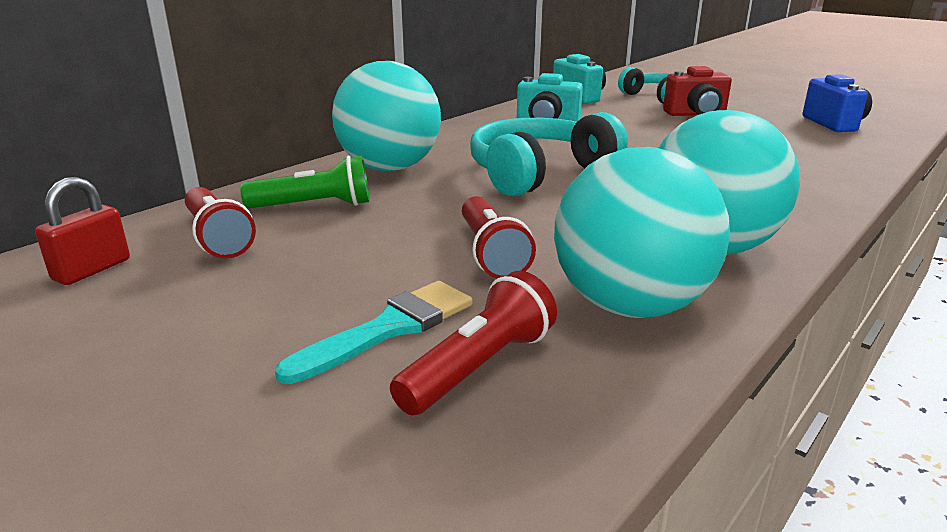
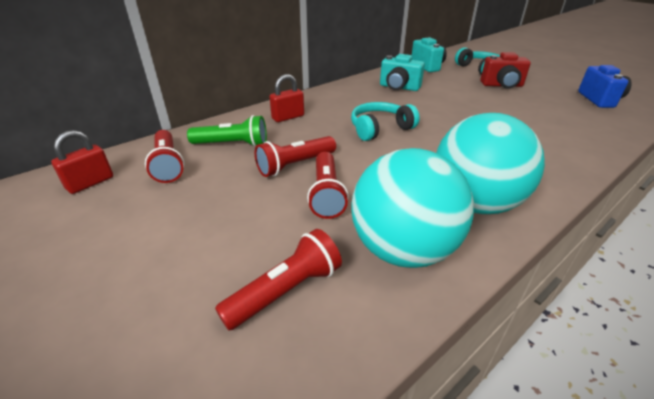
camera: 10 degrees right, 10 degrees up
turquoise brush [275,281,473,384] -> none
turquoise ball [332,61,441,171] -> red padlock [270,74,304,122]
turquoise headphones [470,112,628,197] -> turquoise headphones [351,102,420,141], size x0.66
none -> red flashlight [255,136,336,177]

